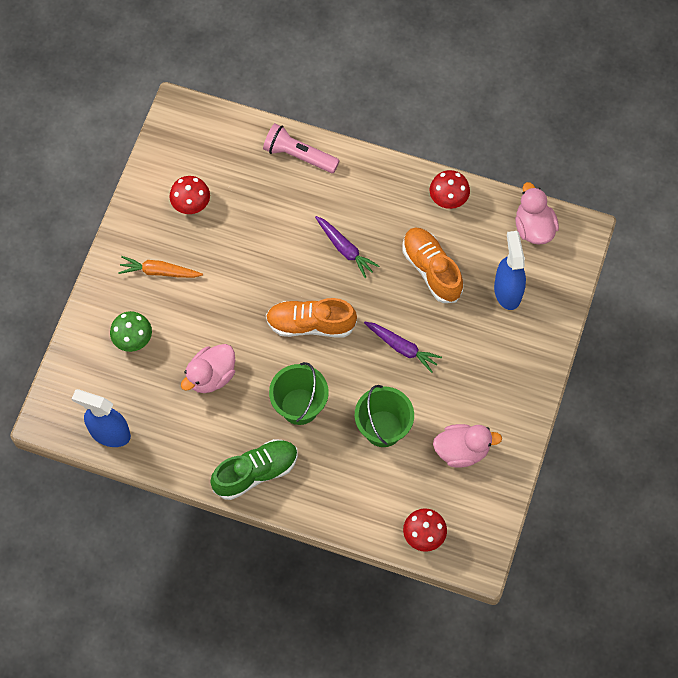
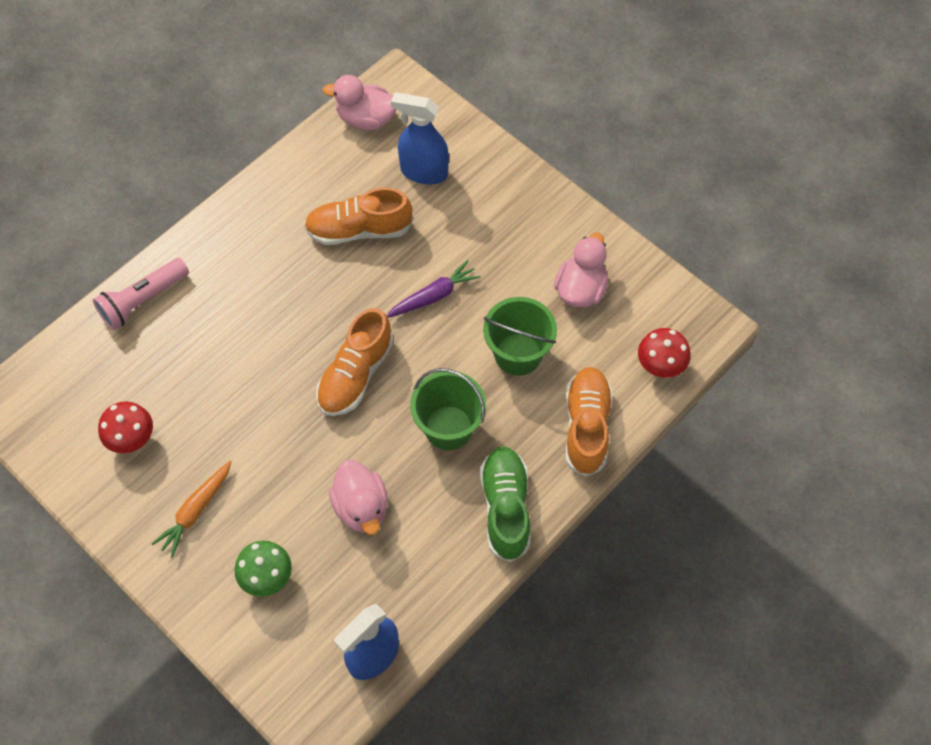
camera: 65 degrees left, 5 degrees down
purple carrot [315,216,379,278] -> none
red mushroom [430,170,470,209] -> none
none -> orange shoe [565,367,613,477]

